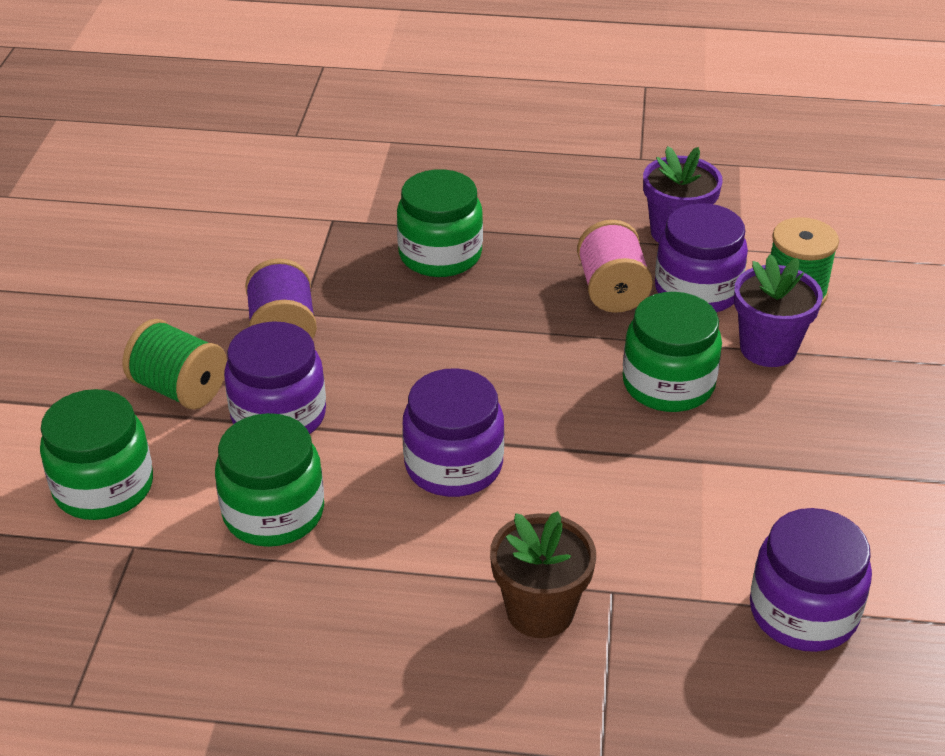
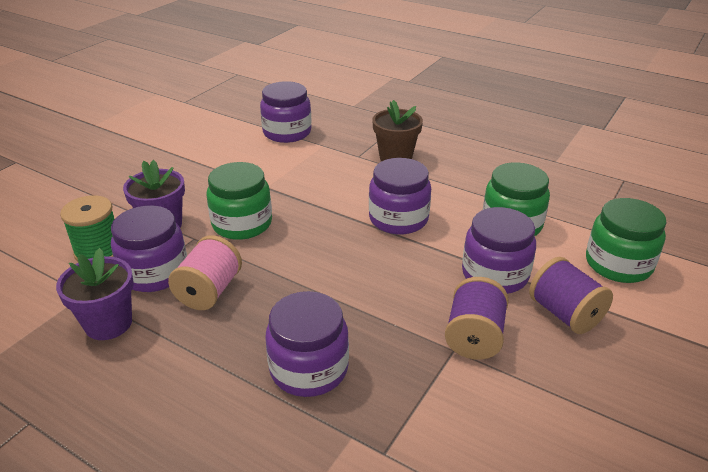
camera: 155 degrees left, 5 degrees down
green spool [122,319,227,410] -> purple spool [529,257,613,334]
green jar [397,169,483,277] -> purple jar [265,291,349,397]

